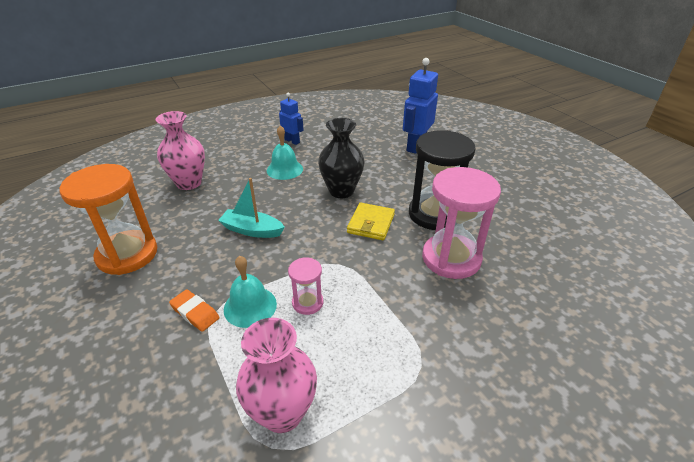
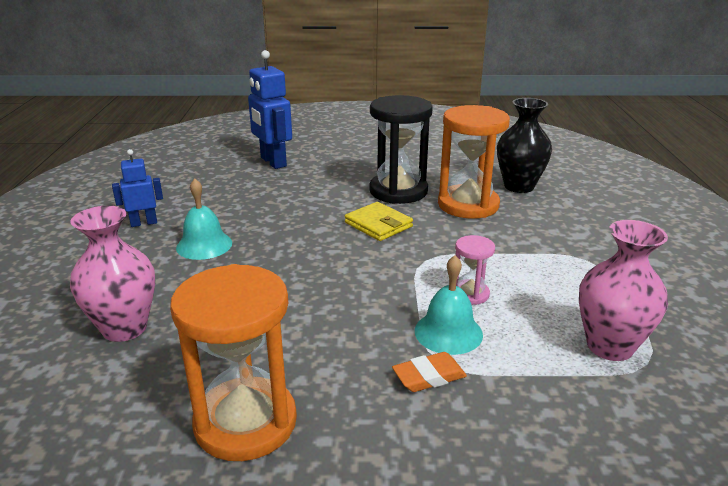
camera: 60 degrees left, 10 degrees down
turquoise boat [218,178,285,238] -> none
black vase [318,118,365,198] -> black vase moved to [497,98,552,193]
pink hourglass [422,167,501,279] -> orange hourglass [438,105,510,219]

